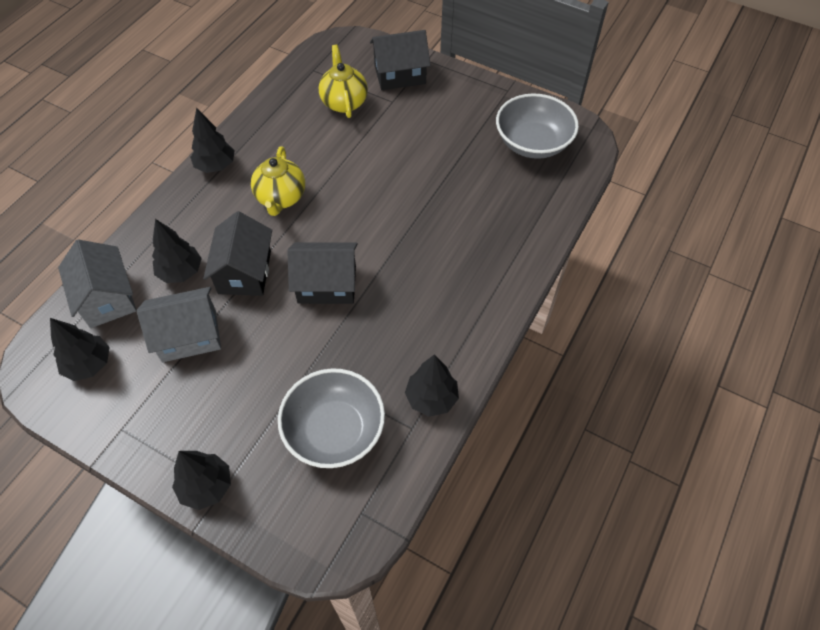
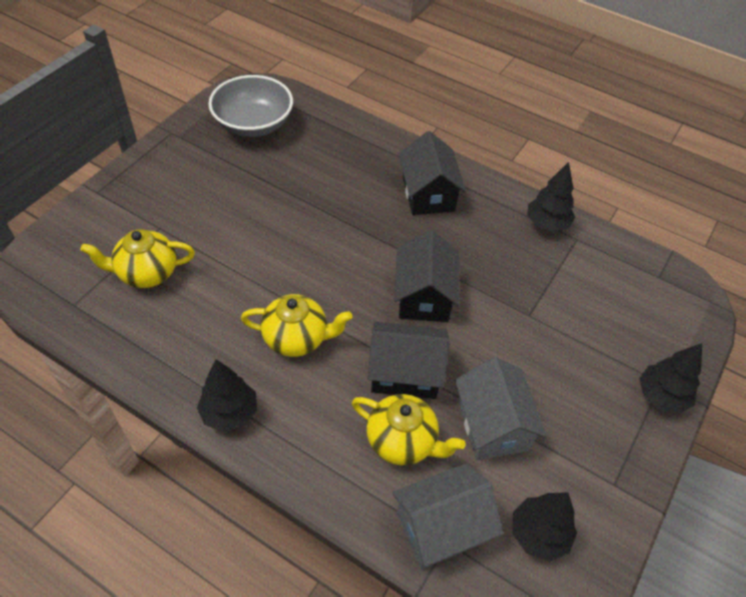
camera: 90 degrees left, 5 degrees down
black tree [152,219,202,283] -> yellow teapot [352,394,466,465]
grey bowl [278,368,385,468] -> none
black house [370,30,431,90] -> black house moved to [399,131,466,215]

